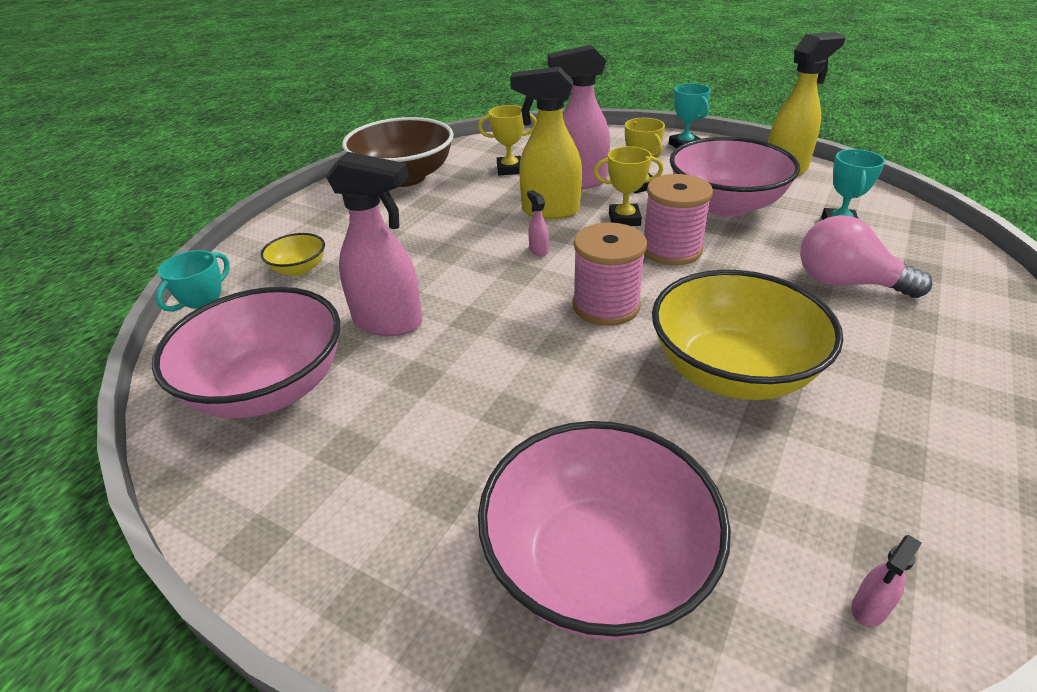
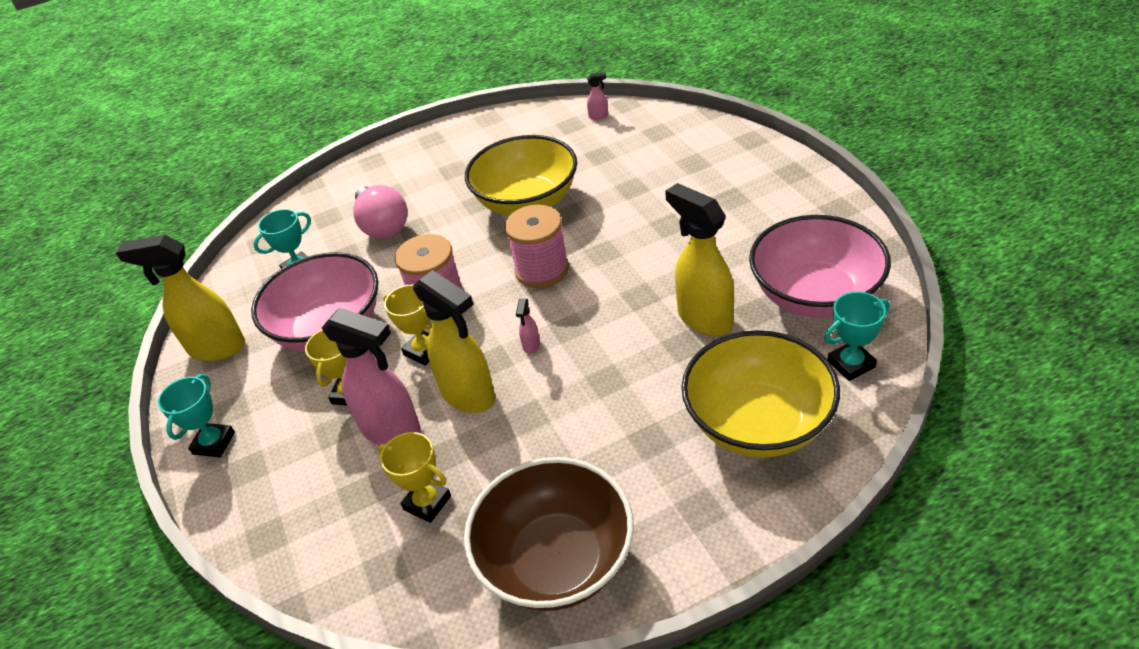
camera: 140 degrees left, 5 degrees up
yellow bowl [261,233,325,276] -> yellow bowl [681,330,840,458], size x2.16
pink spray bottle [326,152,423,336] -> yellow spray bottle [665,183,734,336]
pink bowl [478,421,731,640] -> none

